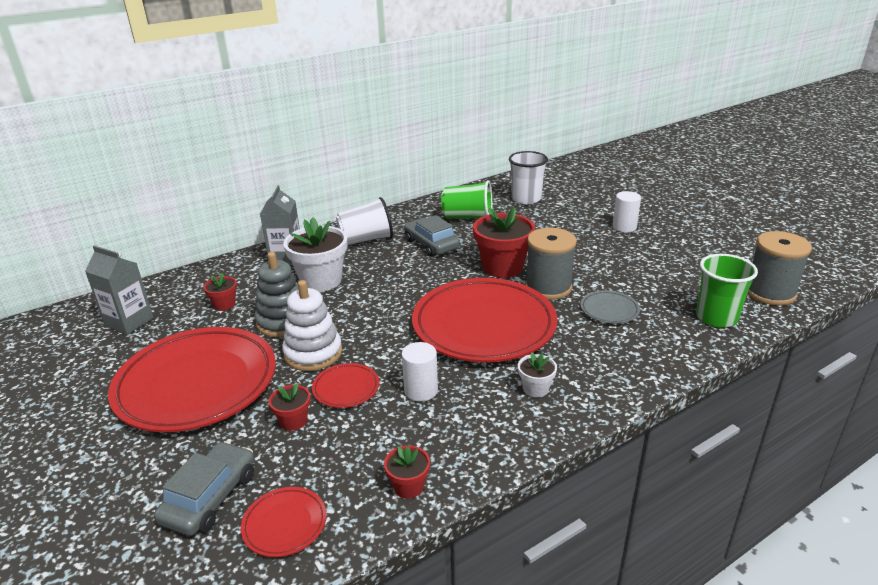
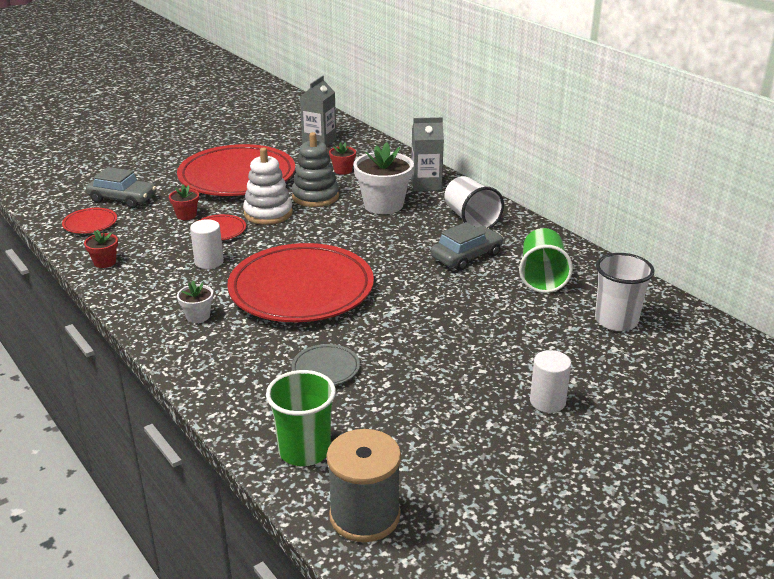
camera: 85 degrees right, 0 degrees up
red flower pot [473,206,535,278] -> none
grey spool [525,228,577,300] -> none

